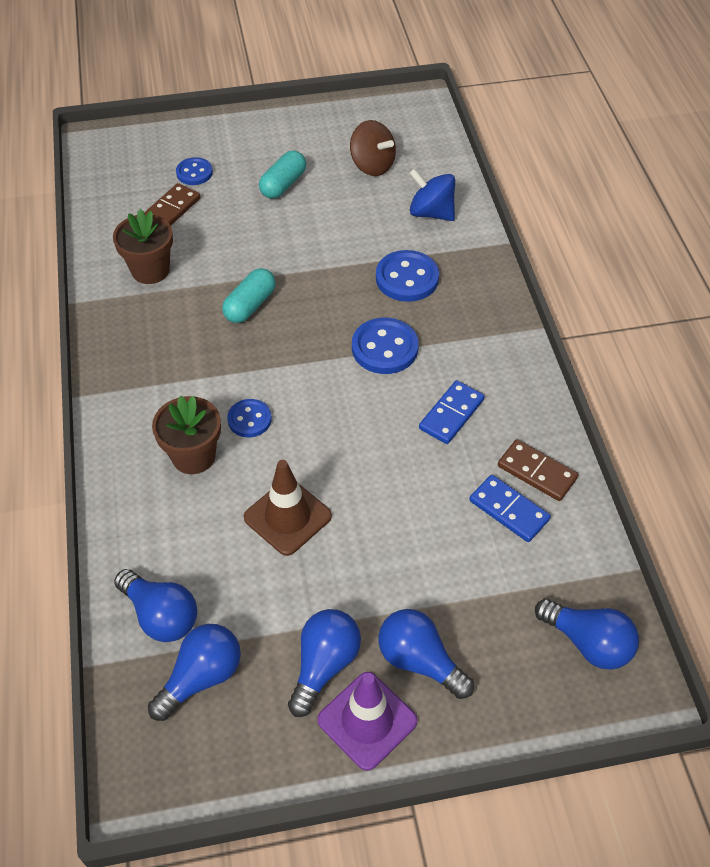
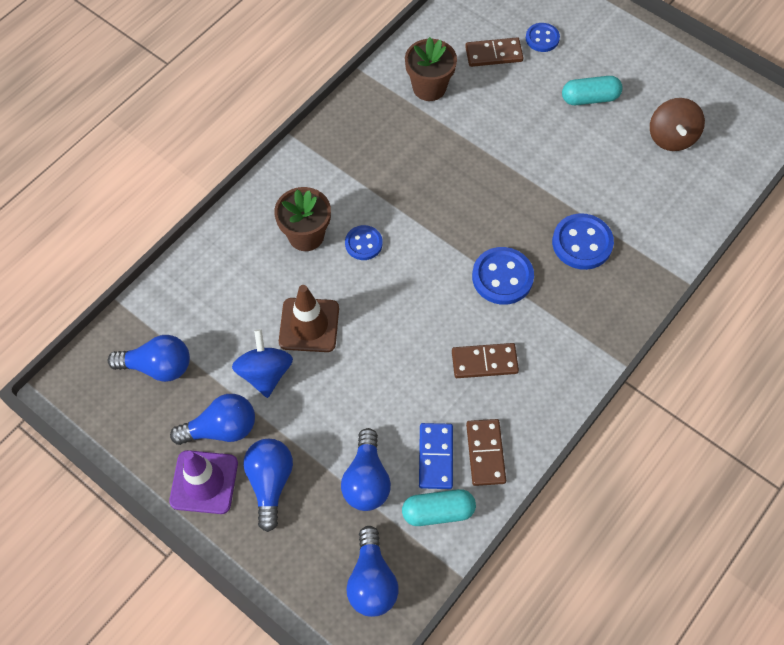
camera: 50 degrees right, 10 degrees up
blue light bulb [114,569,197,642] -> blue light bulb moved to [341,428,391,511]
turquoise capsule [222,268,276,323] -> turquoise capsule moved to [402,489,476,526]
blue spinning top [409,169,455,221] -> blue spinning top moved to [232,329,293,398]
blue domino [419,380,485,444] -> brown domino [452,343,519,378]

